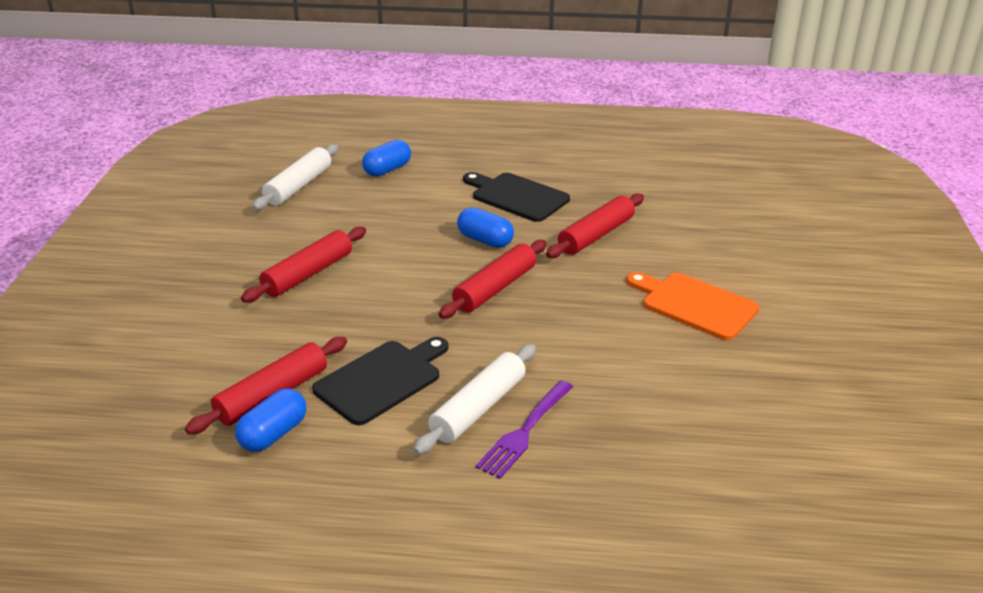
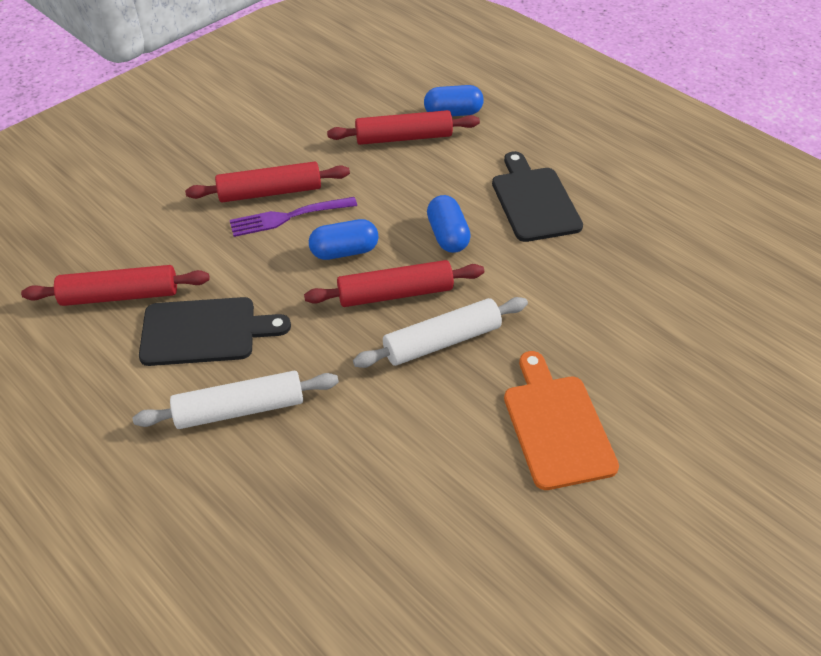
camera: 40 degrees right, 15 degrees up
blue capsule [235,389,306,452] -> blue capsule moved to [309,219,379,260]
white rolling pin [252,144,338,210] -> white rolling pin moved to [353,297,528,368]
purple fork [476,380,573,479] -> purple fork moved to [230,197,357,237]
red rolling pin [546,193,644,258] -> red rolling pin moved to [327,110,480,145]

